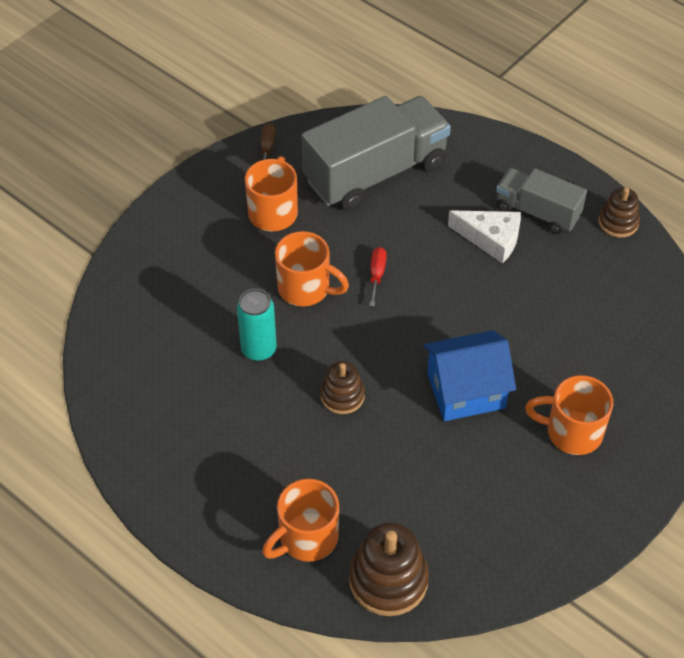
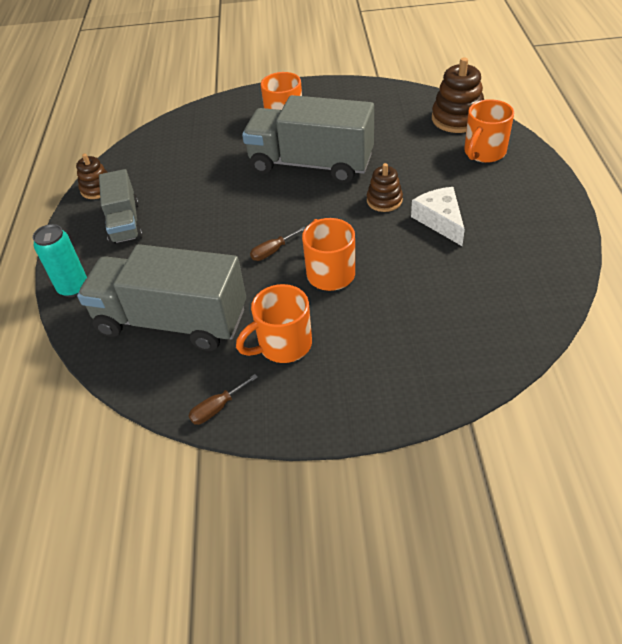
camera: 130 degrees left, 5 degrees down
turquoise can [237,289,277,361] -> turquoise can moved to [33,224,87,297]
orange mug [262,479,339,562] -> orange mug turned 120 degrees clockwise [464,99,514,163]
red screwdriver [370,247,387,306] -> brown screwdriver [250,227,305,261]
blue house [424,330,516,421] -> grey truck [242,95,374,183]
white cheese [448,210,521,264] -> white cheese moved to [411,187,465,246]

